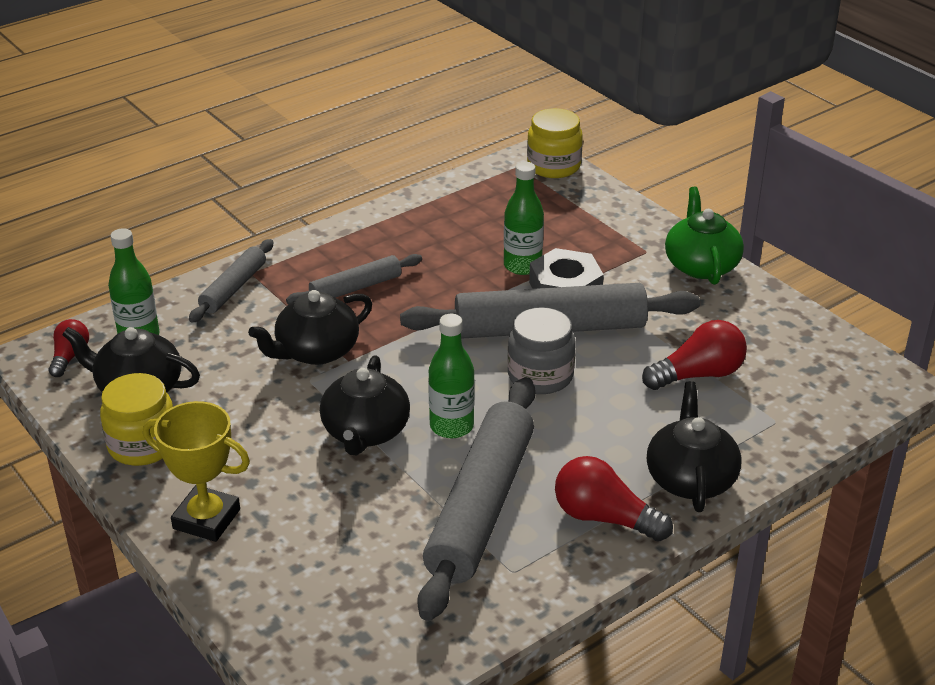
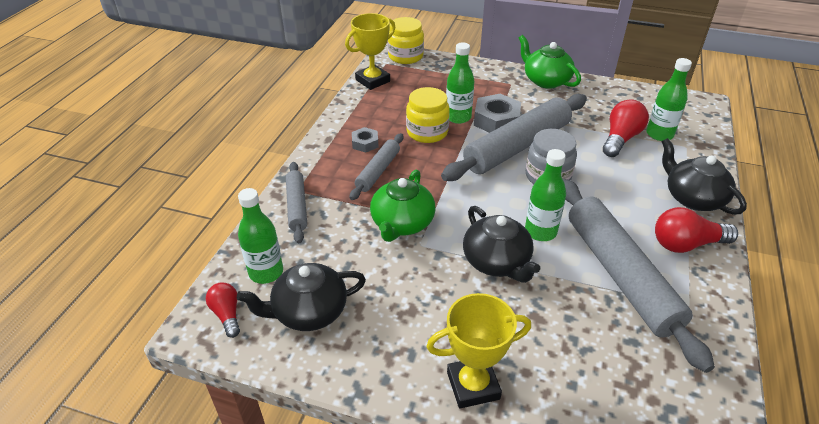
camera: 35 degrees left, 5 degrees up
yellow jar [100,373,173,466] -> yellow jar moved to [406,87,450,143]
black teapot [248,290,372,365] -> green teapot [370,170,436,242]
none -> yellow trophy [345,13,395,90]
none -> grey nut [352,127,379,153]
none -> green bottle [646,58,692,141]

